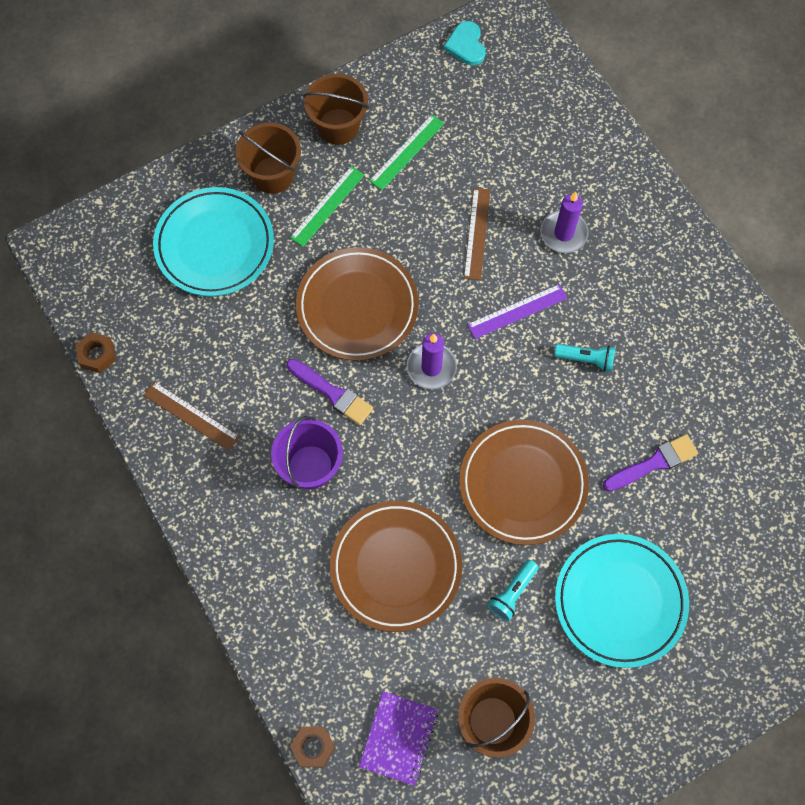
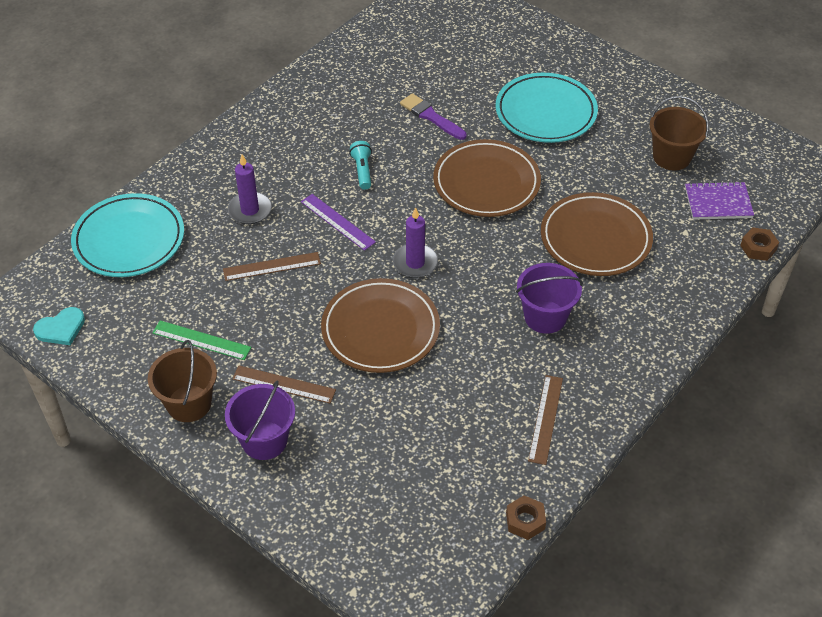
camera: 110 degrees left, 20 degrees down
turquoise plate [153,187,274,296] -> turquoise plate moved to [71,193,184,277]
brown bucket [236,123,301,194] -> purple bucket [225,381,295,460]
purple brush [286,359,373,425] -> none
green ruler [290,166,364,247] -> brown ruler [232,366,336,403]
turquoise flashlight [488,560,539,621] -> none

